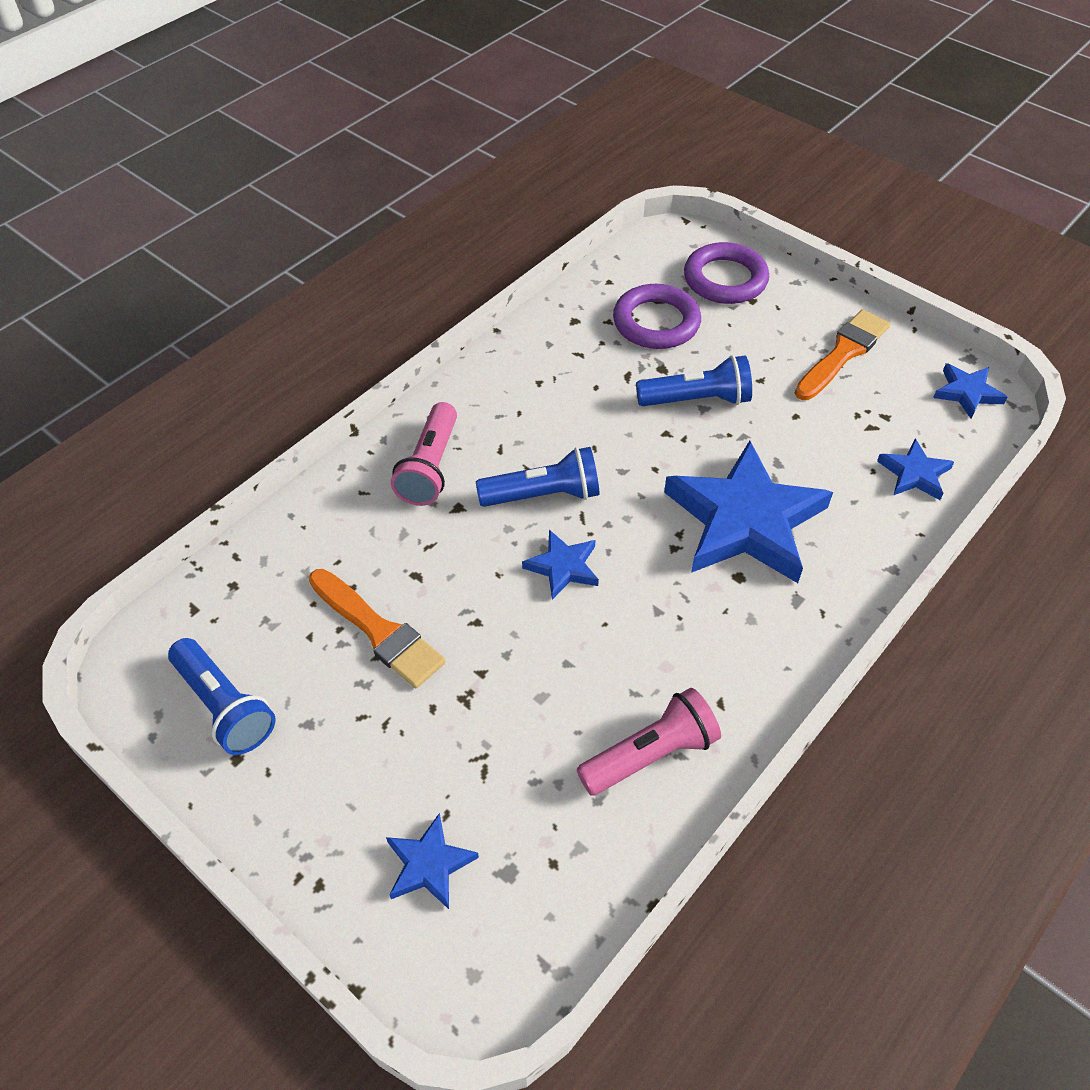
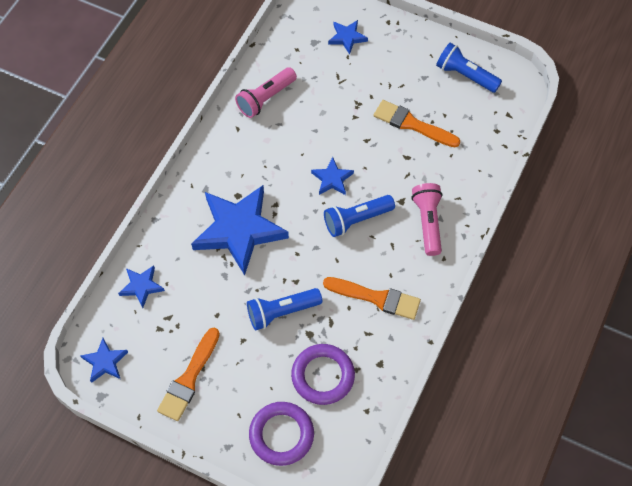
camera: 165 degrees right, 10 degrees up
none -> orange brush [323,277,421,320]

